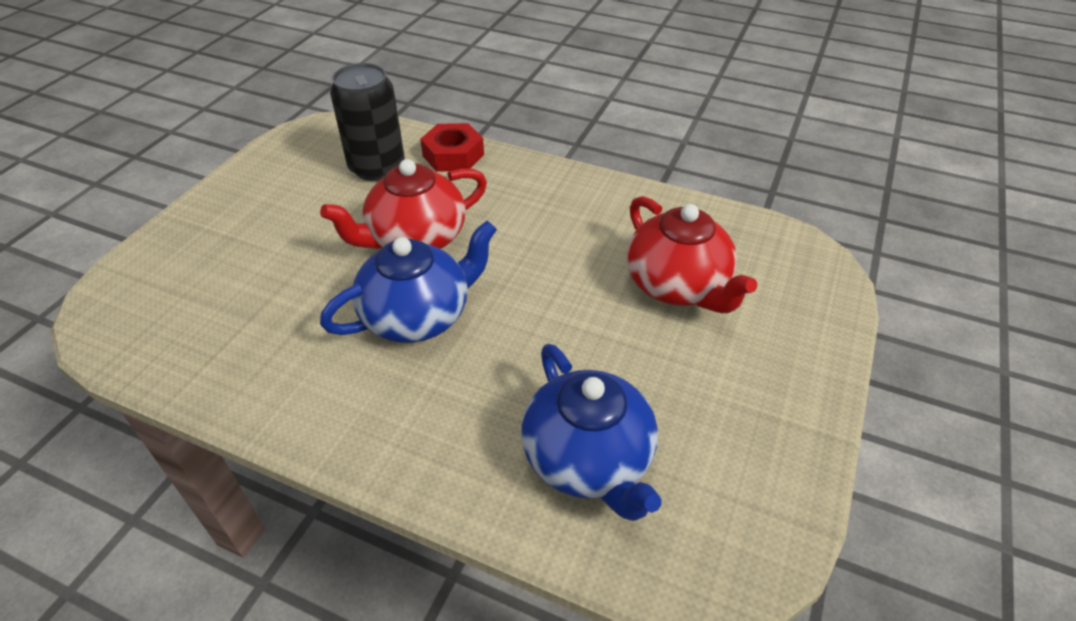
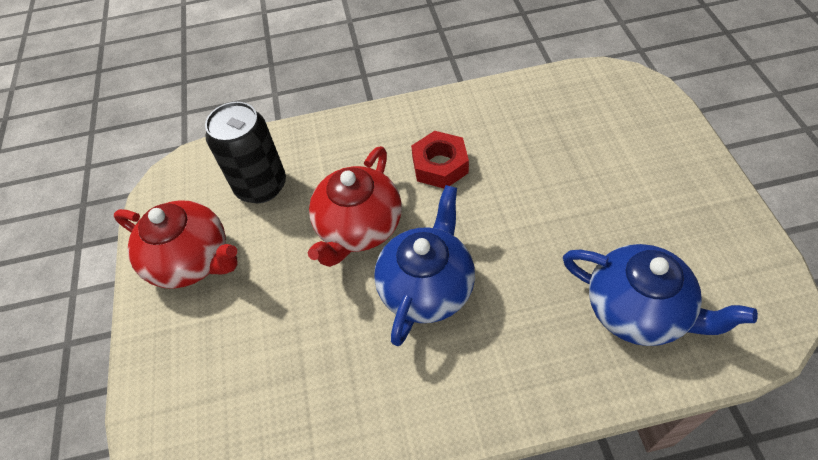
camera: 30 degrees left, 10 degrees up
red nut [420,123,484,172] -> red nut moved to [411,131,469,189]
red teapot [627,196,757,313] -> red teapot moved to [114,200,238,289]

